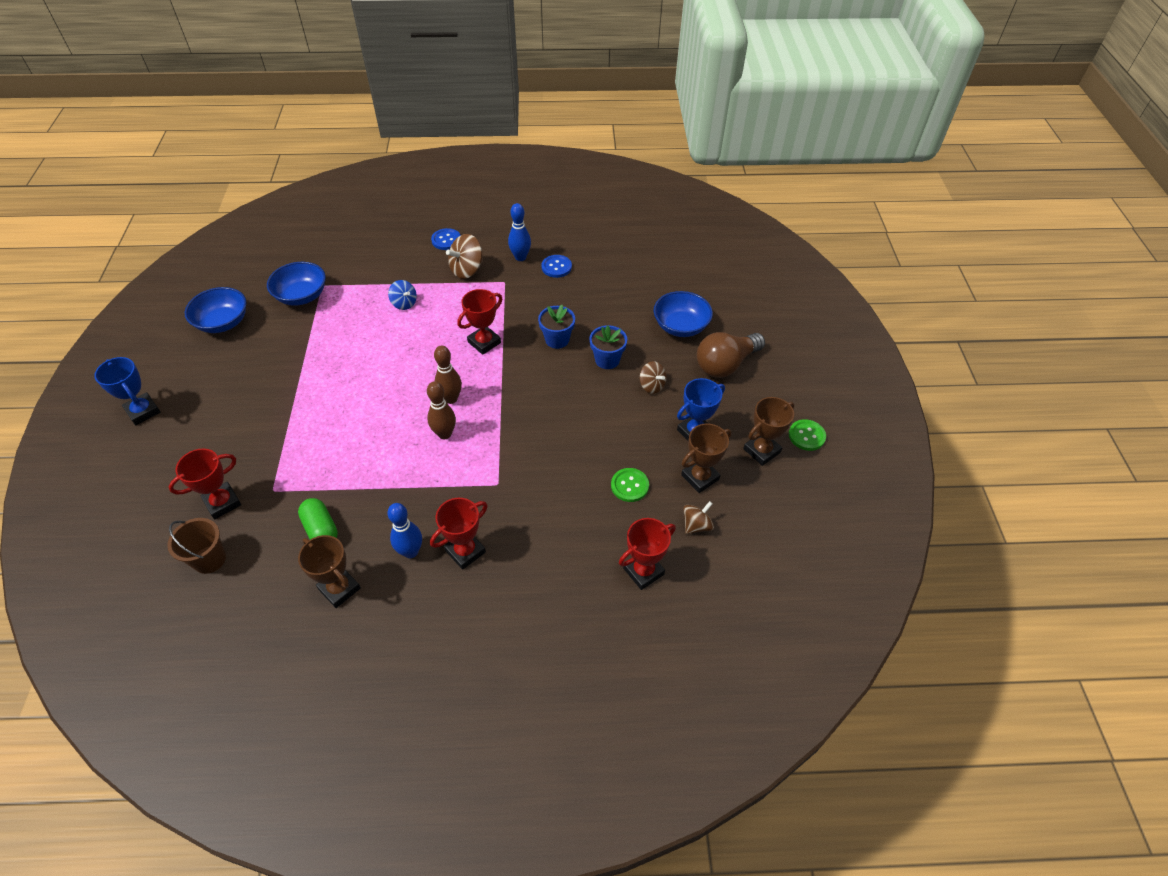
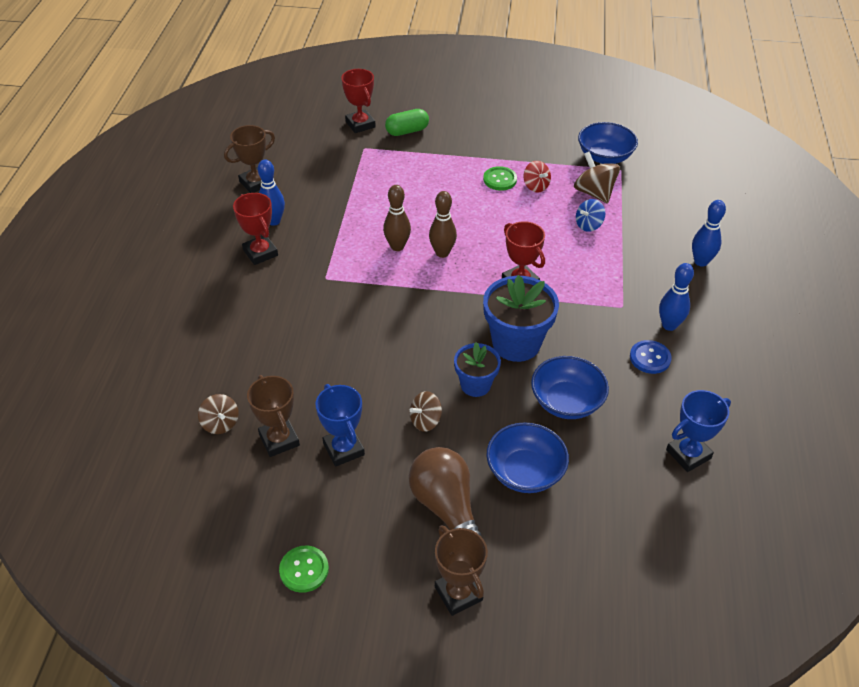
camera: 100 degrees right, 5 degrees down
blue trophy [94,357,161,425] -> blue trophy moved to [666,390,731,472]
brown bucket [168,518,226,574] -> none
blue bowl [185,287,247,333] -> blue bowl moved to [531,356,609,419]
green capsule [298,498,338,540] -> green capsule moved to [385,109,429,136]
blue button [431,228,461,250] -> blue bowling pin [692,200,726,267]
brown spinning top [446,234,483,279] -> brown spinning top moved to [574,152,620,203]
blue flower pot [538,305,575,349] -> blue flower pot [483,275,559,362], size x1.65
green button [611,468,649,502] -> green button moved to [483,166,517,191]
red trophy [619,518,676,590] -> none
brown trophy [743,397,794,466] -> brown trophy moved to [435,525,488,616]
none -> red spinning top [523,161,551,192]

